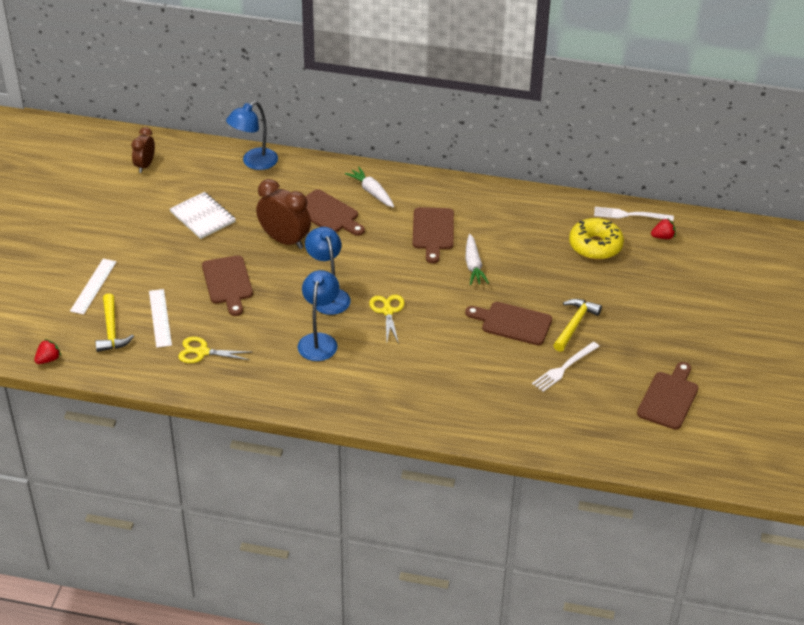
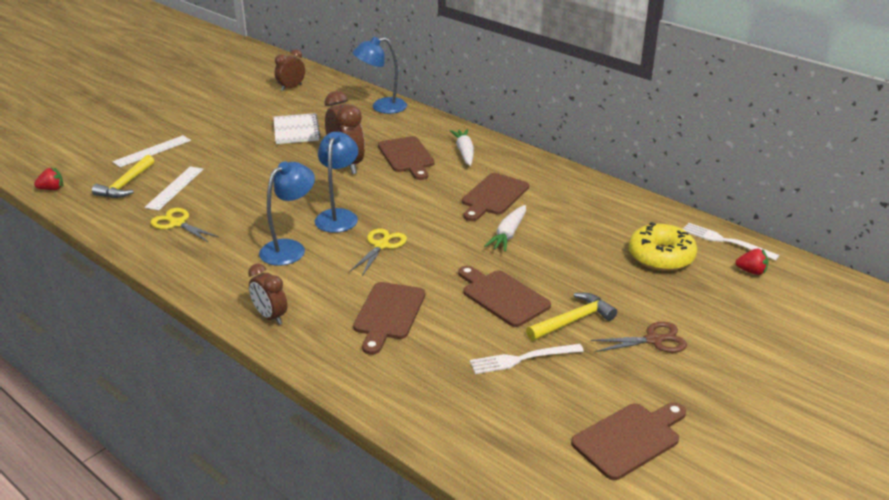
camera: 30 degrees right, 10 degrees down
brown cutting board [202,255,253,316] -> brown cutting board moved to [353,282,425,355]
none -> brown clock [248,264,287,325]
none -> brown scissors [590,322,687,353]

